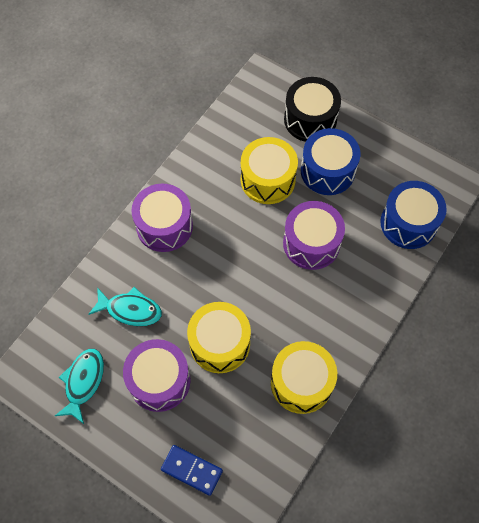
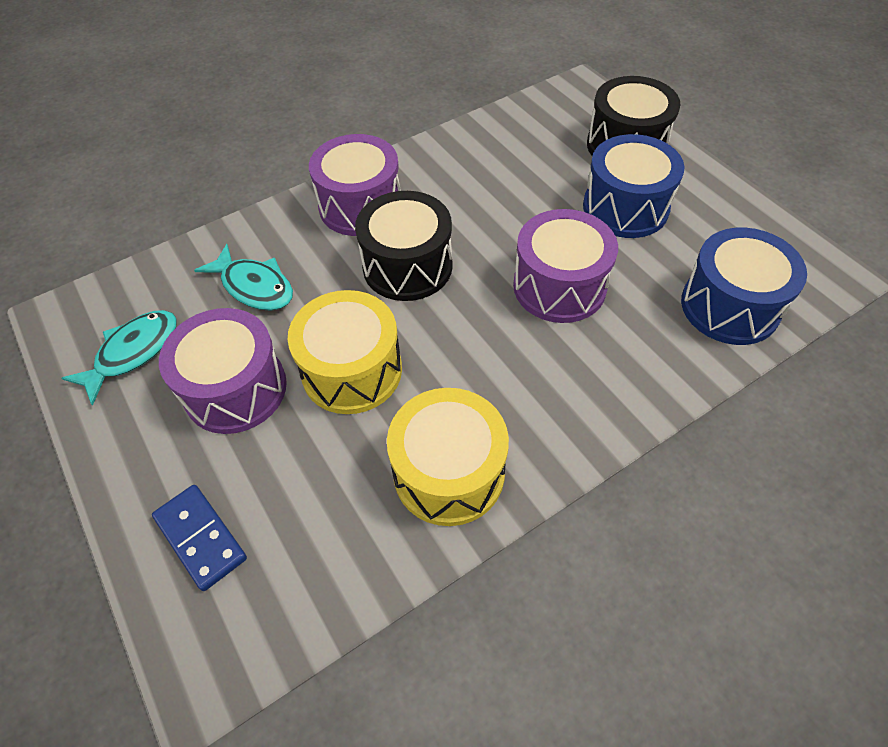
camera: 25 degrees right, 10 degrees down
yellow drum [241,137,298,204] -> none
none -> black drum [355,191,453,301]

